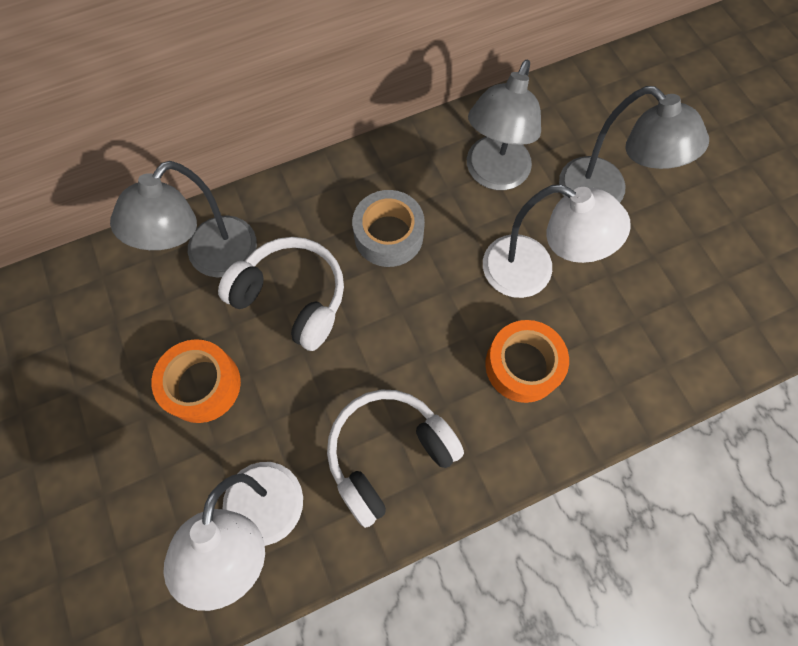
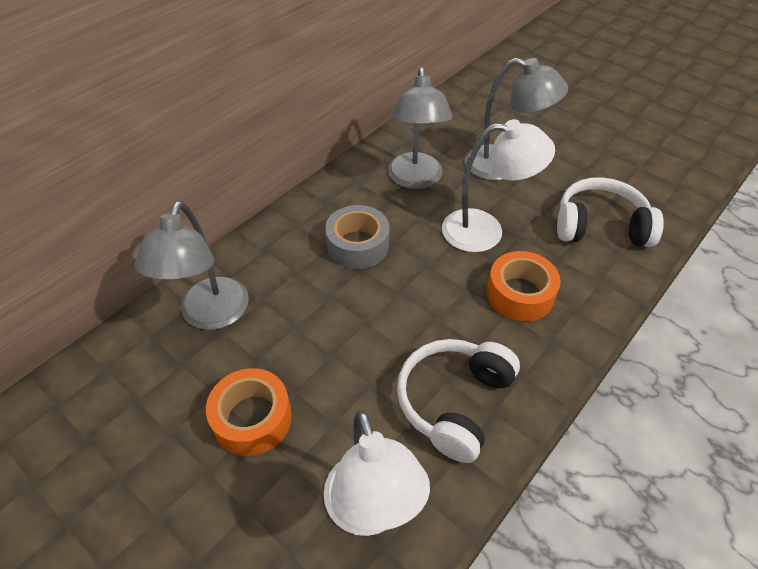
camera: 25 degrees left, 20 degrees down
white headphones [218,237,344,351] -> white headphones moved to [557,177,664,247]

